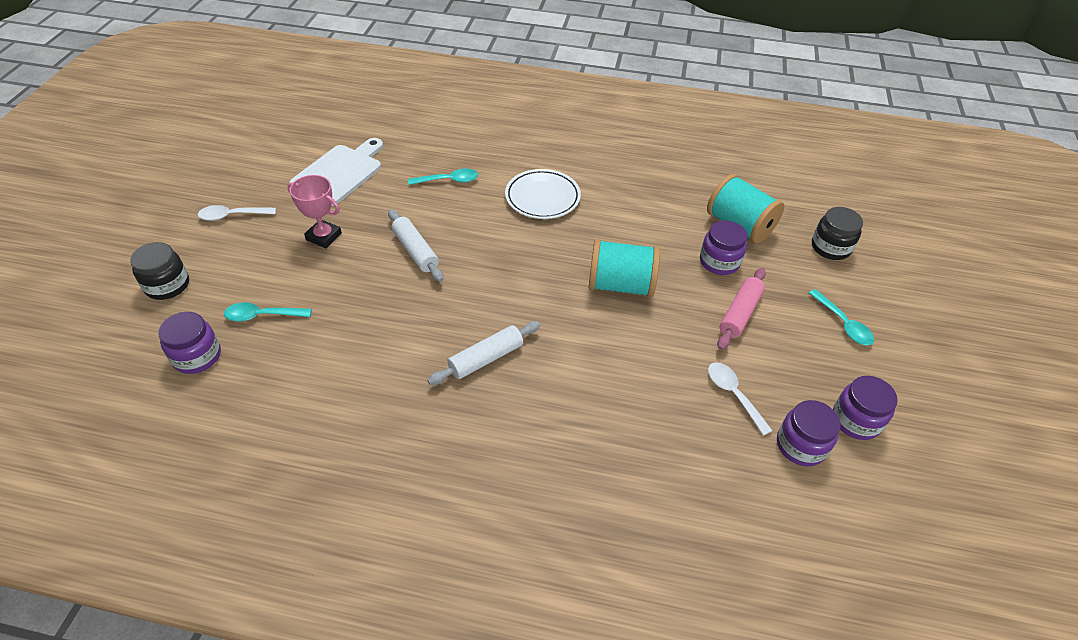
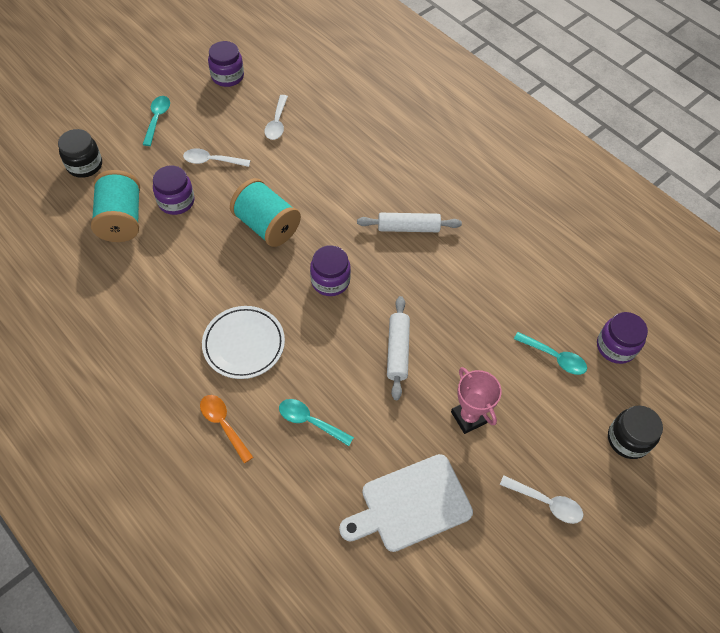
camera: 145 degrees left, 10 degrees up
pink rolling pin [717,268,766,350] -> white spoon [183,149,250,167]
purple jar [777,400,841,466] -> purple jar moved to [310,245,351,296]
none -> orange spoon [200,395,253,463]

